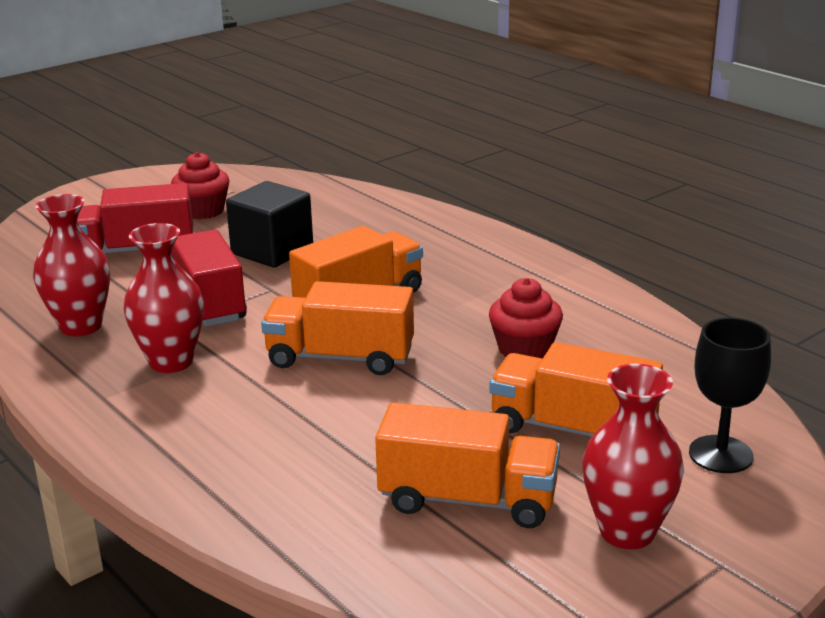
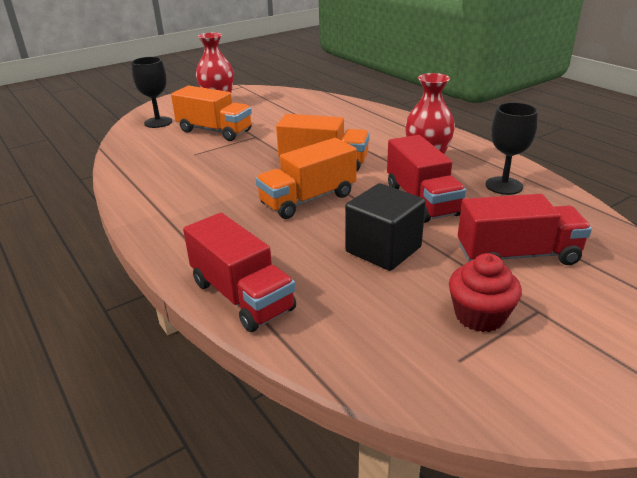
camera: 175 degrees left, 5 degrees up
red vase [33,194,110,336] -> black goblet [485,102,538,195]
orange truck [375,403,560,528] -> none
red cupcake [489,278,563,358] -> none
none -> red truck [183,213,296,332]

